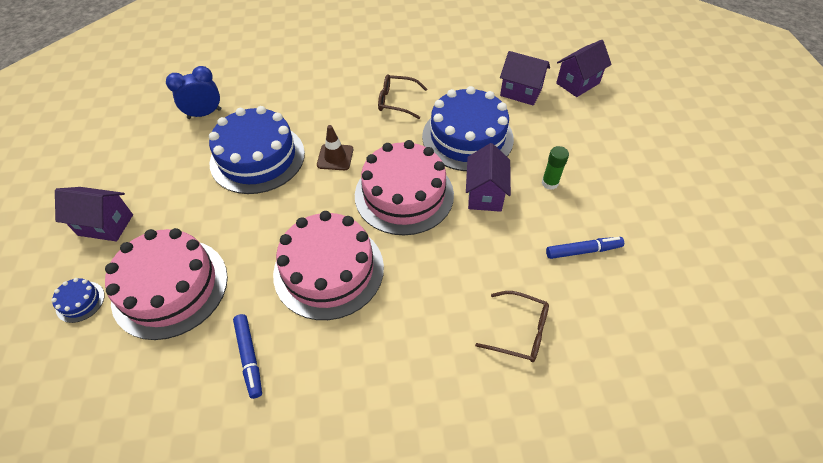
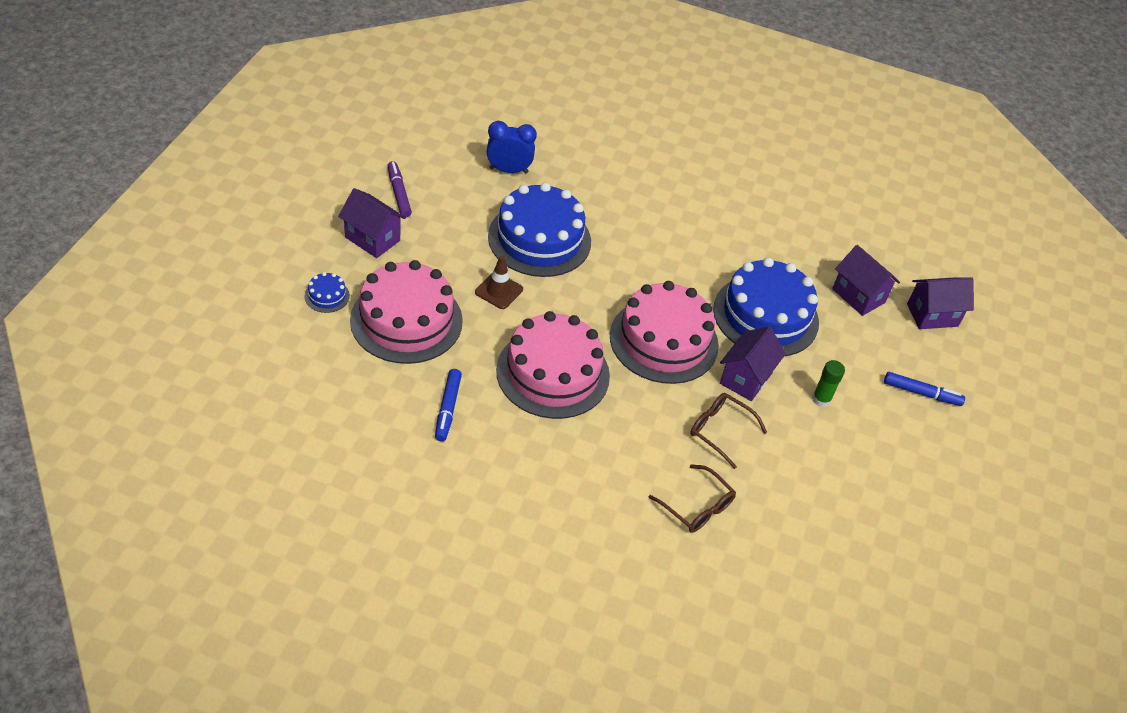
camera: 20 degrees right, 5 degrees down
brown traffic cone [317,125,353,170] -> brown traffic cone moved to [475,256,523,309]
brown glasses [378,74,427,119] -> brown glasses moved to [690,393,767,469]
blue marker [546,237,624,259] -> blue marker moved to [884,372,965,406]
none -> purple marker [388,161,412,217]

